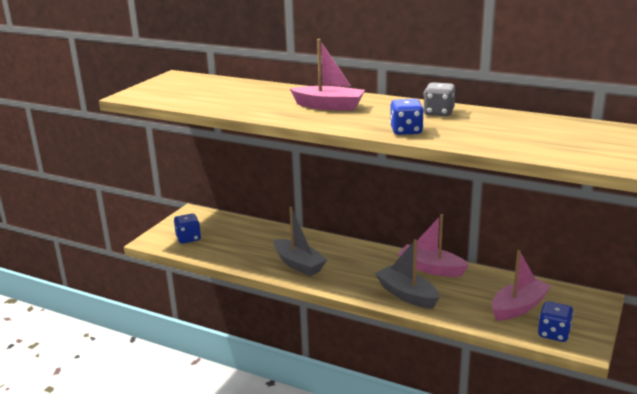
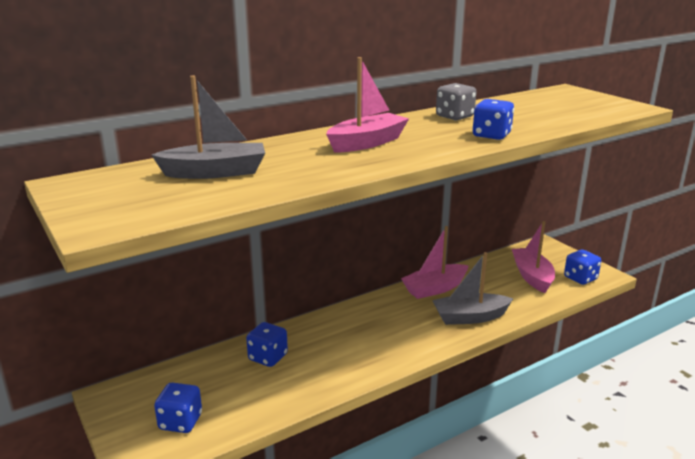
camera: 60 degrees left, 0 degrees up
grey boat [274,207,327,276] -> grey boat moved to [152,75,265,179]
none -> blue dice [246,322,288,367]

